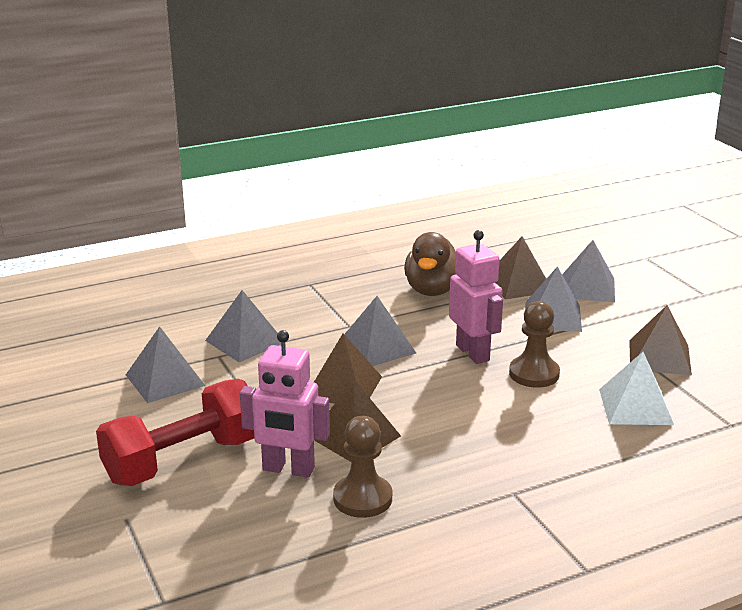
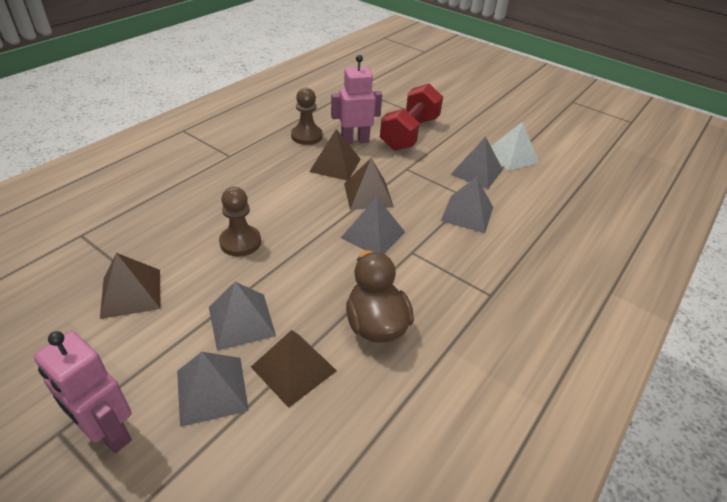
camera: 150 degrees right, 15 degrees up
pink robot [449,230,503,364] -> pink robot moved to [34,331,132,453]
white pyramid [599,352,674,425] -> white pyramid moved to [491,122,539,171]

